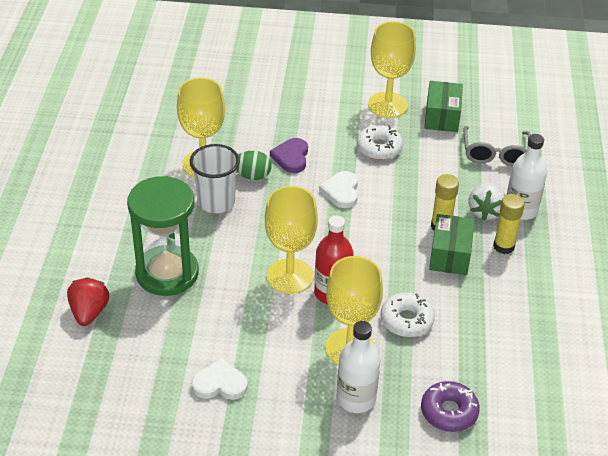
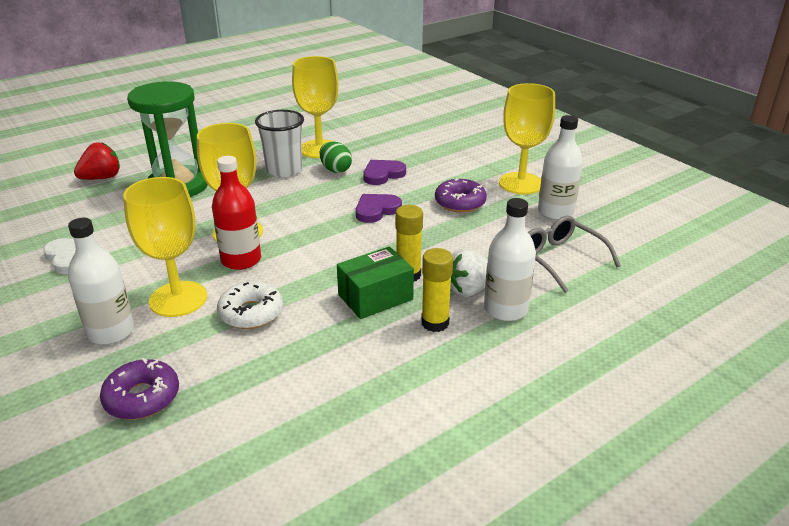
camera: 50 degrees right, 10 degrees down
white heart [319,171,358,208] -> purple heart [356,194,402,223]
white donut [357,125,403,160] -> purple donut [435,179,487,213]
green box [424,81,463,132] -> white bottle [538,115,583,220]
grey glasses [464,126,531,166] -> grey glasses turned 90 degrees clockwise [528,216,621,293]

